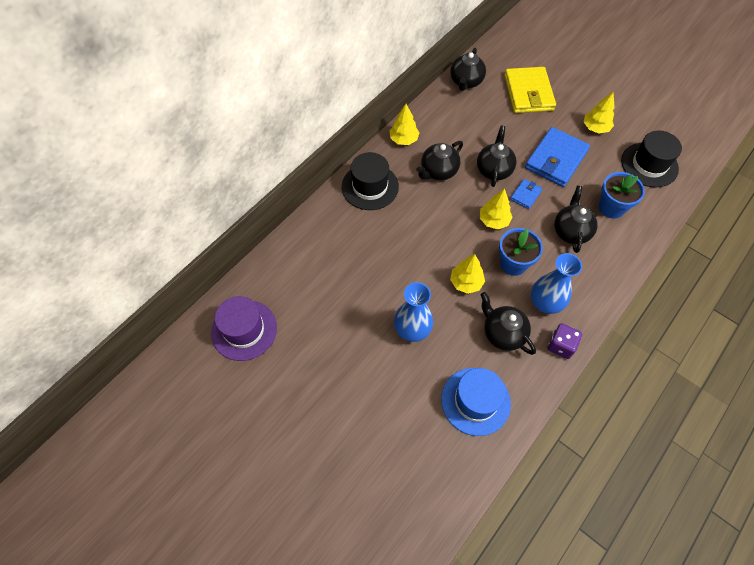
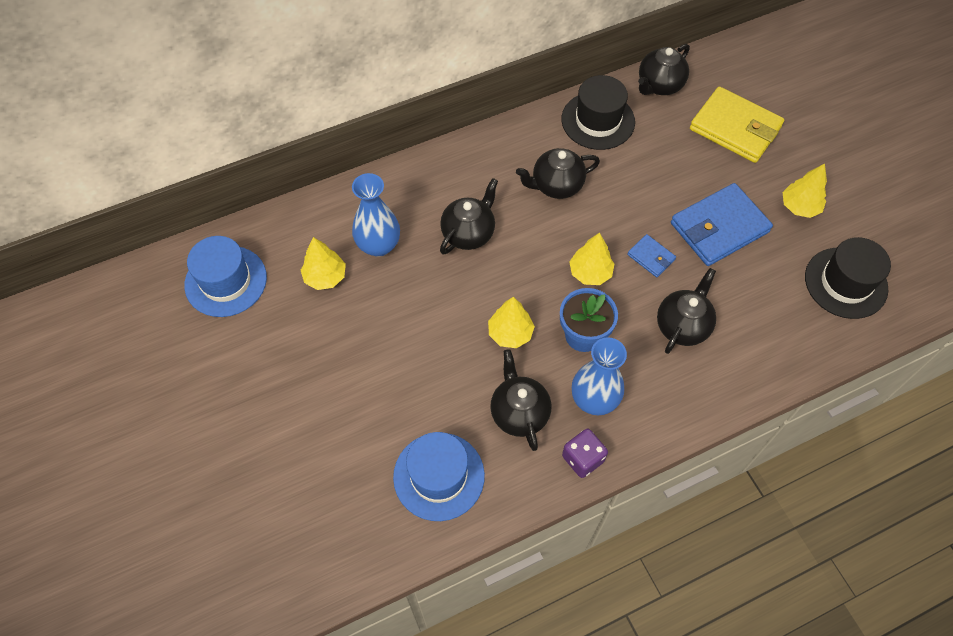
camera: 25 degrees right, 0 degrees up
purple hat [211,296,277,361] -> blue hat [184,236,267,317]
black hat [342,152,399,210] -> black hat moved to [561,75,635,150]
yellow tree [389,104,420,145] -> yellow tree moved to [301,237,346,290]
blue vase [394,282,433,342] -> blue vase moved to [352,173,400,257]
black teapot [477,126,516,187] -> black teapot moved to [440,178,498,254]
yellow wallet [505,67,556,113] -> yellow wallet turned 75 degrees counterclockwise [690,87,784,163]
blue wallet [510,179,542,209] -> blue wallet turned 75 degrees clockwise [627,234,676,277]
blue flower pot [599,172,645,219] -> none

